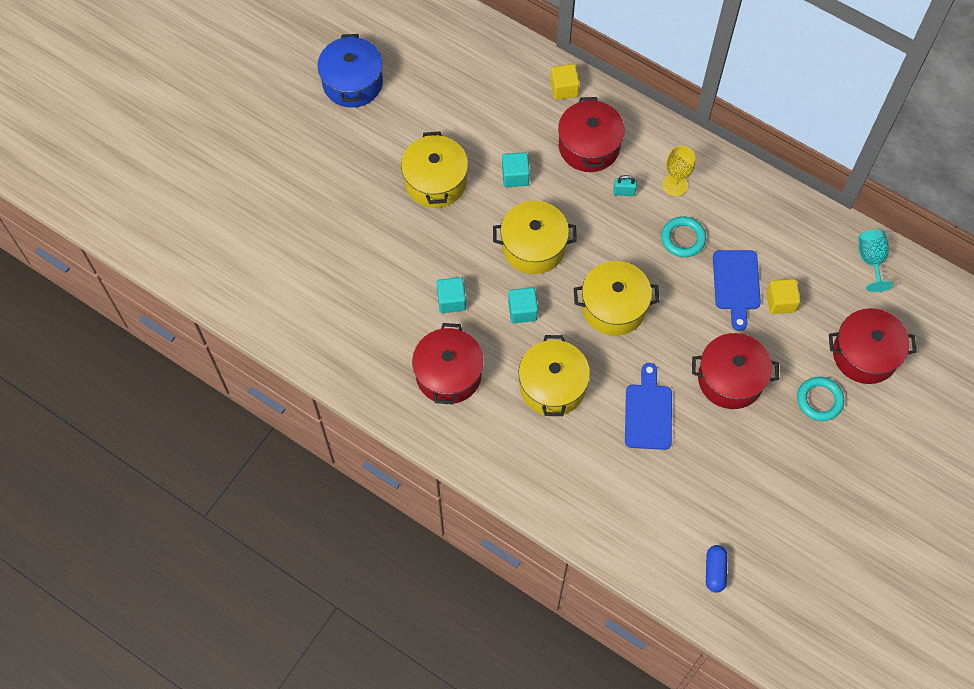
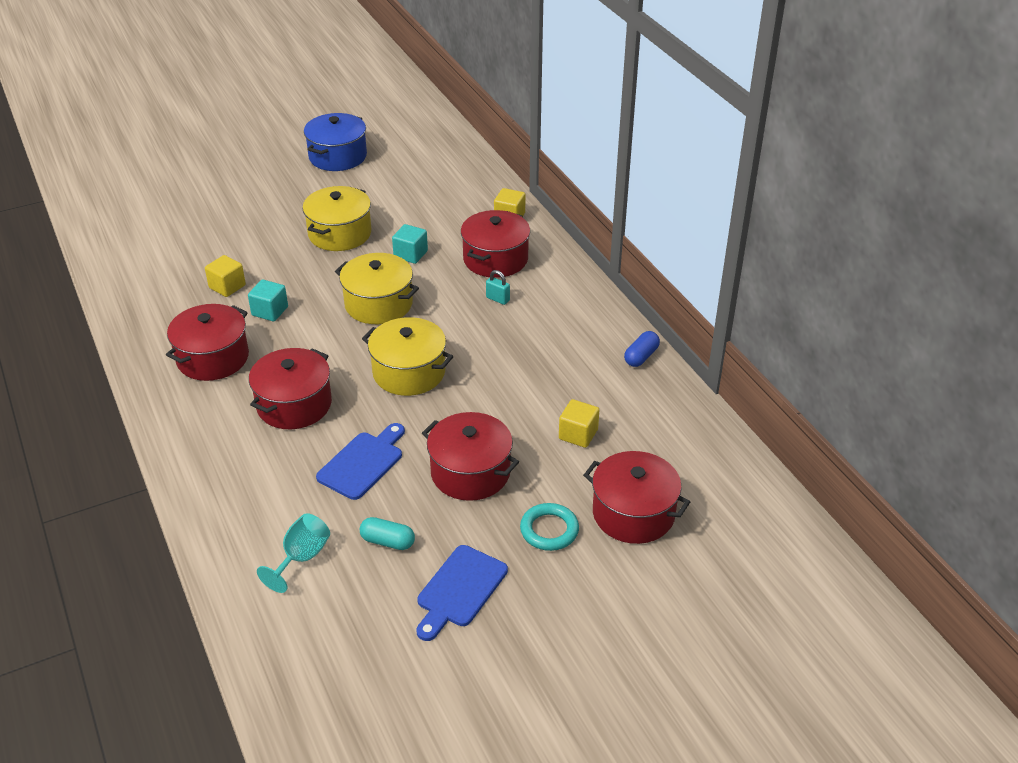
camera: 30 degrees right, 25 degrees down
turquoise cube [508,287,538,323] -> none
yellow pot [518,335,590,416] -> red pot [249,348,332,429]
turquoise ring [661,216,706,257] -> none
yellow goblet [663,146,695,196] -> none
blue capsule [706,545,728,593] -> blue capsule moved to [624,331,660,367]
blue cutting board [713,250,761,331] -> blue cutting board moved to [417,545,508,641]
turquoise goblet [858,230,893,292] -> turquoise goblet moved to [257,513,330,593]
none -> yellow cube [205,255,246,297]
none -> turquoise capsule [360,517,415,550]

